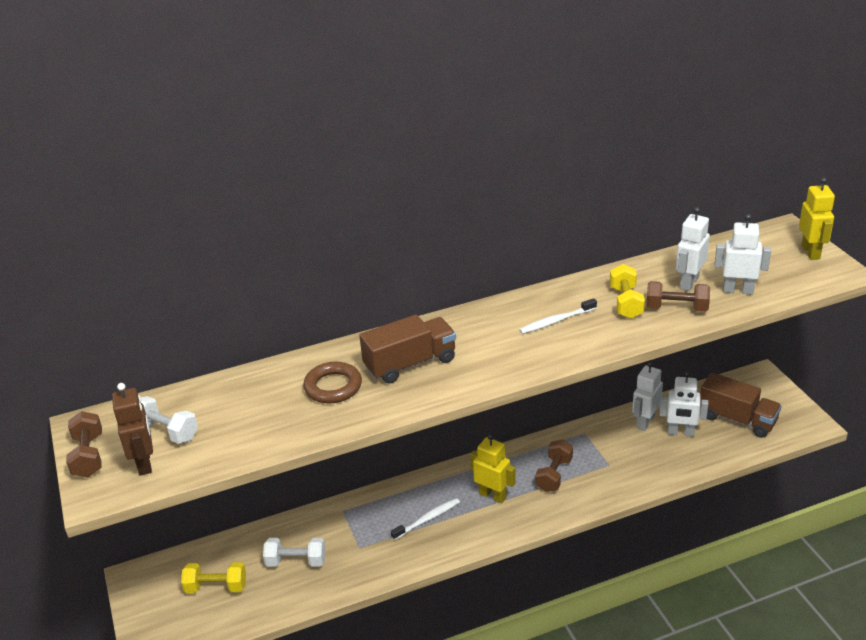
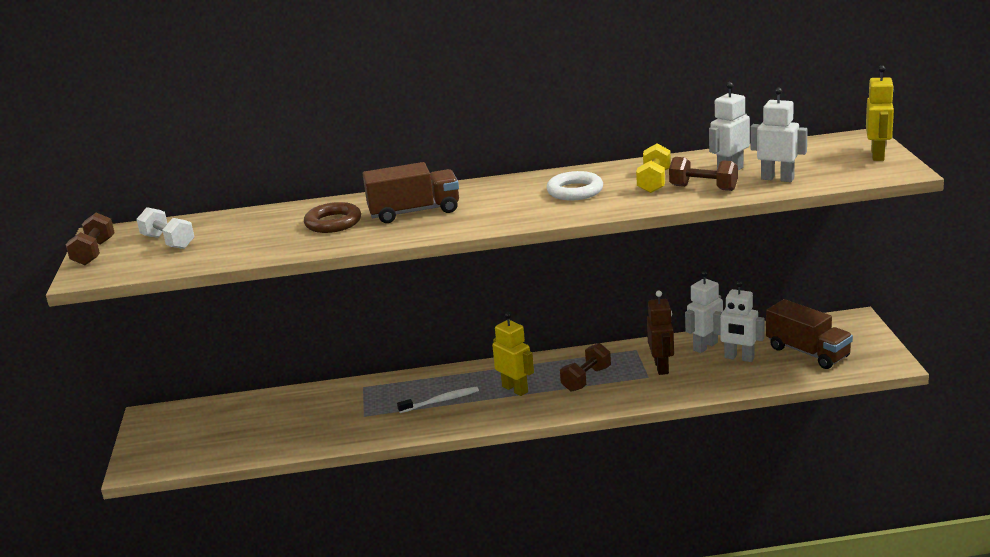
camera: 15 degrees right, 10 degrees down
brown robot [112,383,153,476] -> brown robot moved to [647,291,674,375]
yellow dumbbell [181,562,246,593] -> none
white dumbbell [263,538,326,567] -> none
white toothbrush [519,298,597,334] -> white ring [547,171,603,200]

